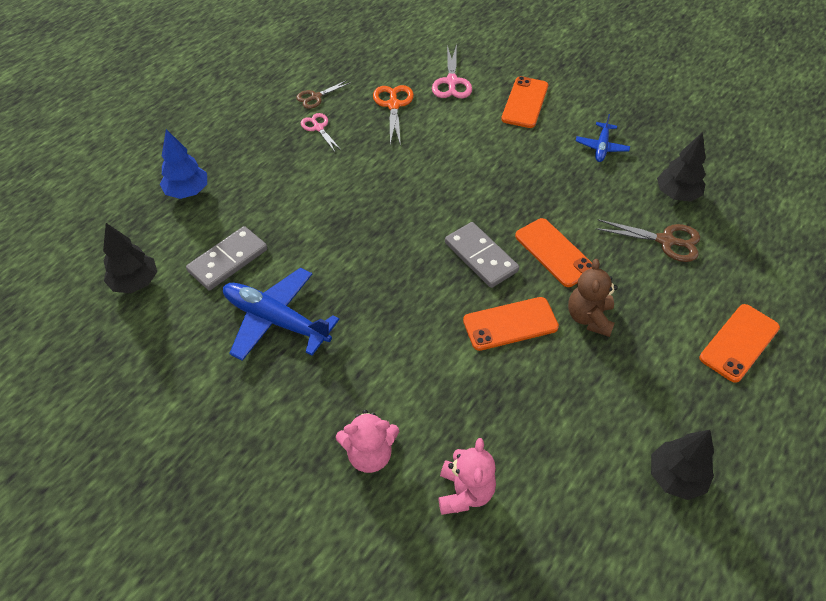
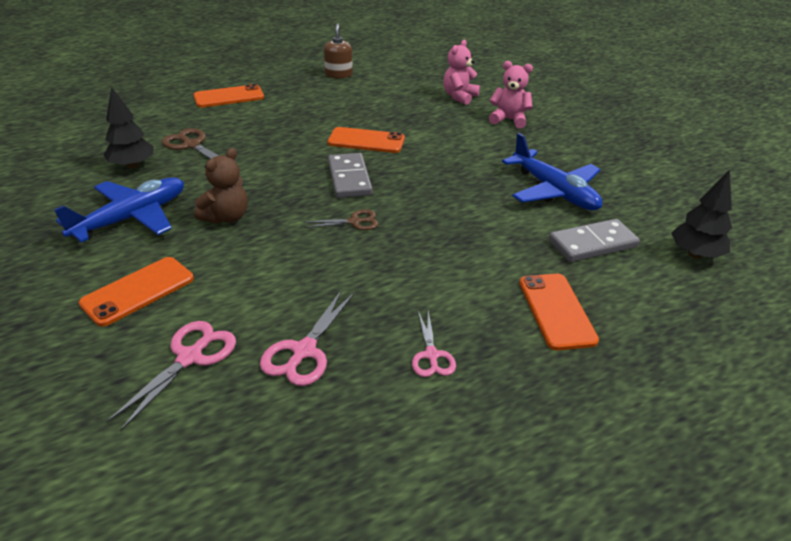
camera: 155 degrees left, 15 degrees down
blue tree [160,129,207,199] -> none
brown scissors [296,80,351,109] -> brown scissors moved to [304,210,378,230]
orange scissors [373,85,414,146] -> pink scissors [260,290,355,386]
orange phone [515,218,592,287] -> orange phone moved to [519,274,599,350]
brown teddy bear [568,259,618,337] -> brown teddy bear moved to [194,148,248,224]
blue plane [576,114,630,162] -> blue plane [54,177,184,242], size x1.87
black tree [651,430,714,500] -> brown soap dispenser [324,23,353,79]

